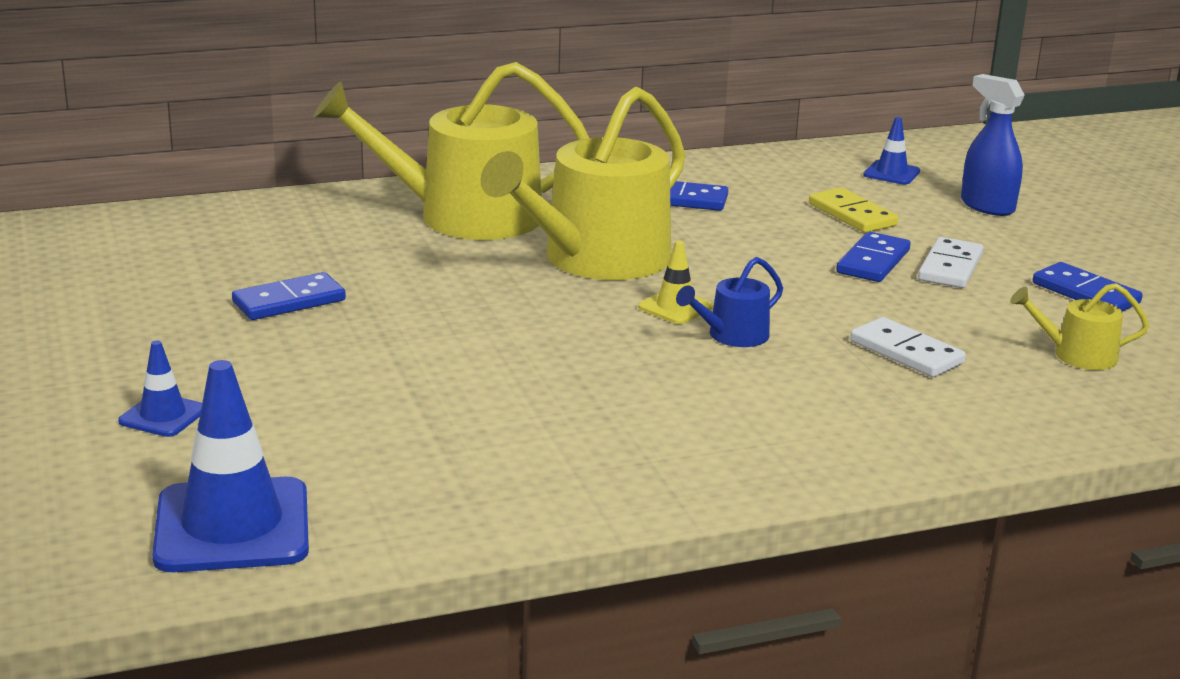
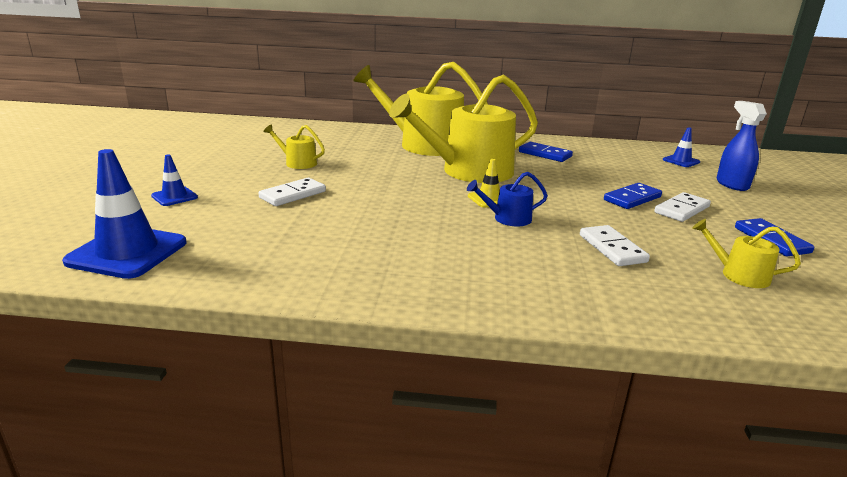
camera: 25 degrees right, 0 degrees up
blue domino [232,272,346,320] -> yellow watering can [264,124,325,169]
yellow domino [809,187,898,233] -> none
none -> white domino [259,178,326,206]

